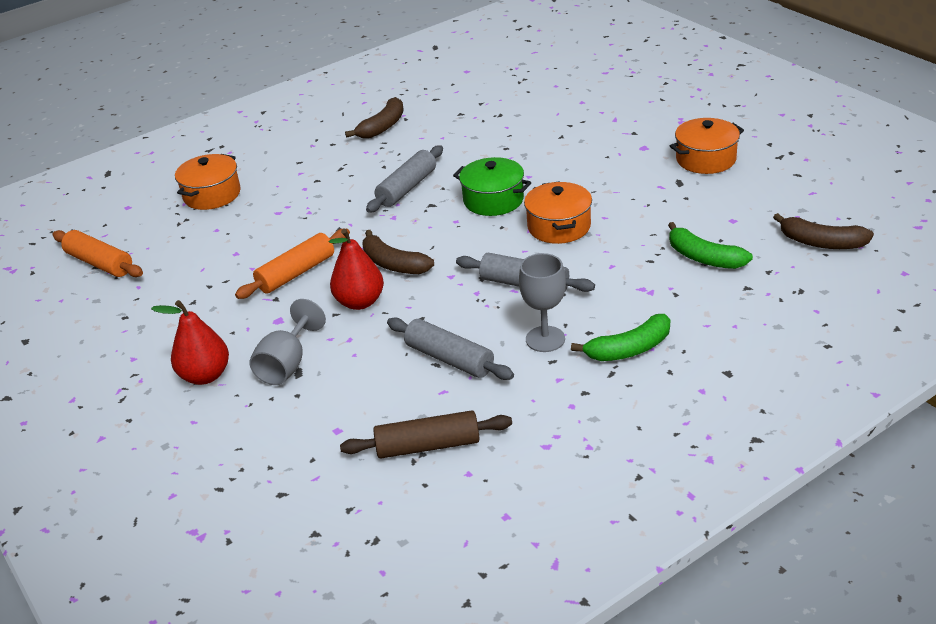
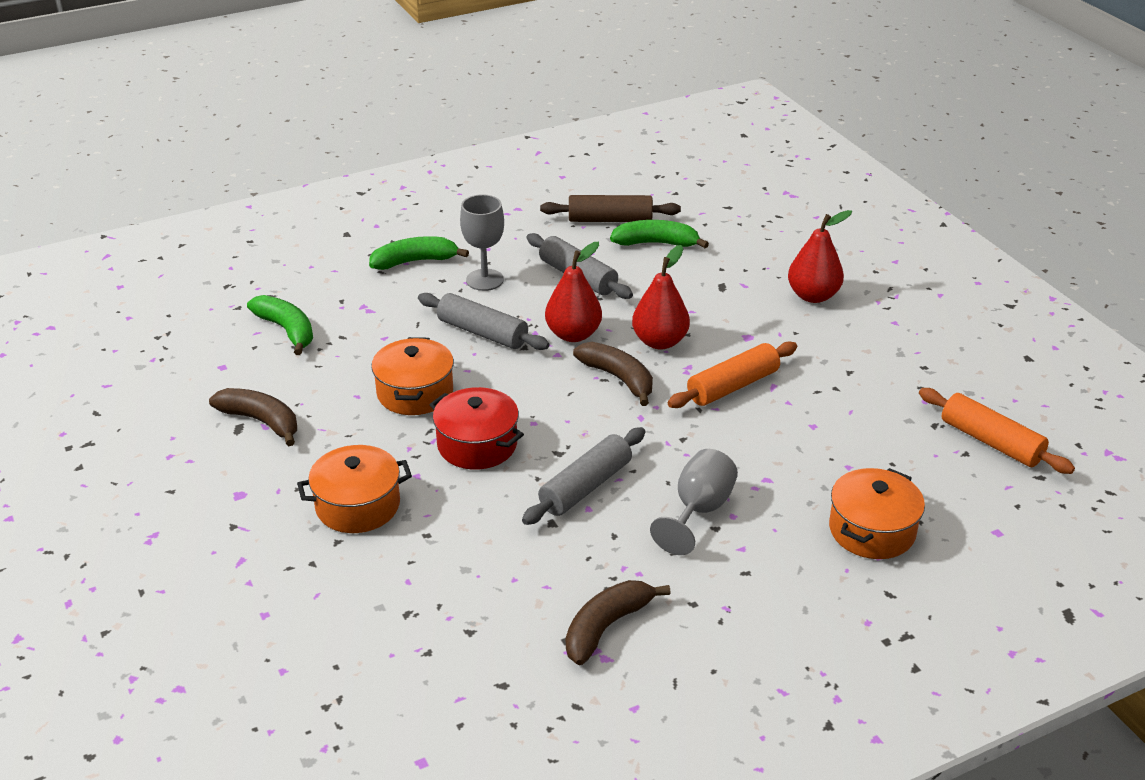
camera: 175 degrees left, 0 degrees up
grey goblet [249,299,326,385] -> grey goblet moved to [650,449,738,555]
green pot [453,157,531,216] -> red pot [429,387,524,470]
orange pot [670,118,744,174] -> orange pot moved to [297,445,412,533]
brown banana [773,213,874,249] -> brown banana moved to [209,388,297,446]
none -> red pear [545,242,602,342]
none -> green banana [610,220,709,248]

